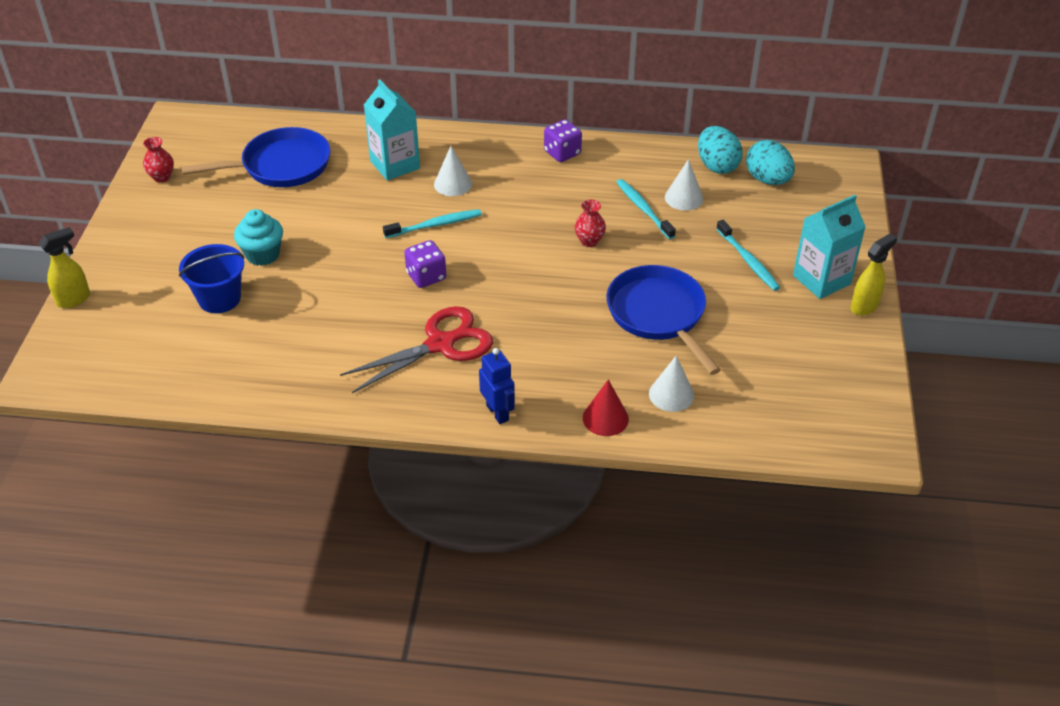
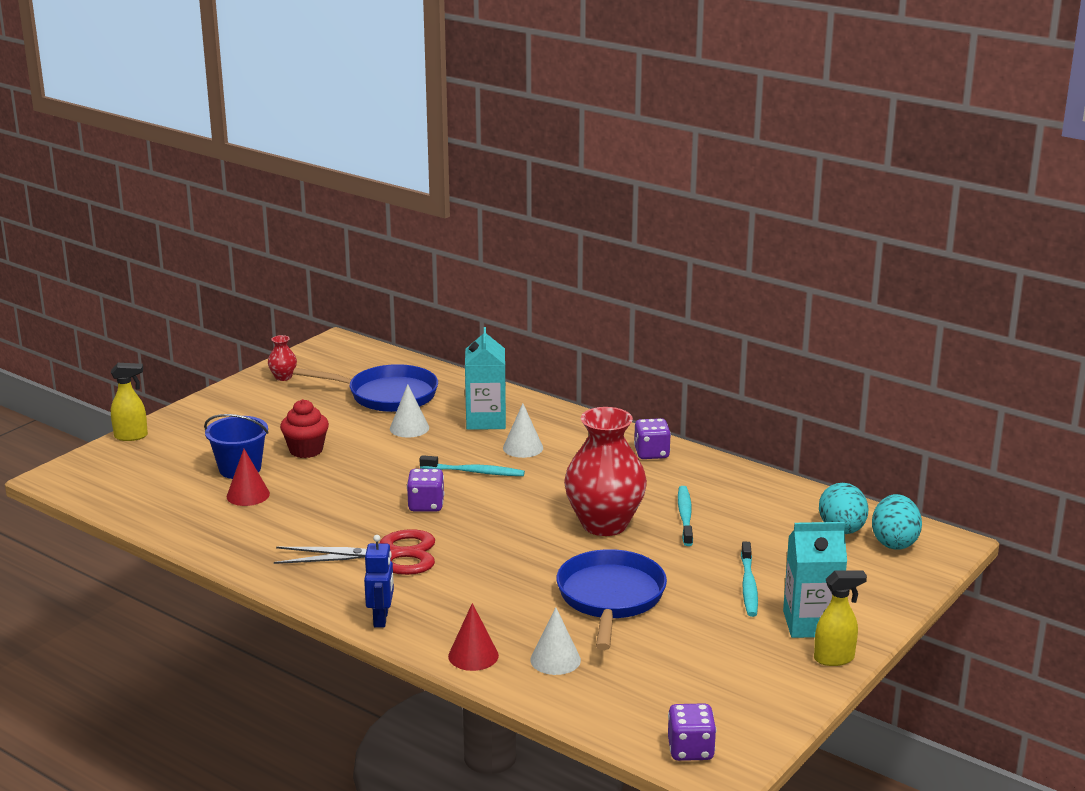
camera: 30 degrees right, 20 degrees down
turquoise cupcake [234,209,283,266] -> red cupcake [280,399,329,458]
red vase [574,200,606,247] -> red vase [564,407,647,536], size x2.37
white cone [665,159,704,211] -> white cone moved to [390,384,429,438]
turquoise egg [698,126,743,174] -> turquoise egg moved to [872,494,922,550]
none -> red cone [227,449,270,506]
none -> purple dice [668,703,716,761]

